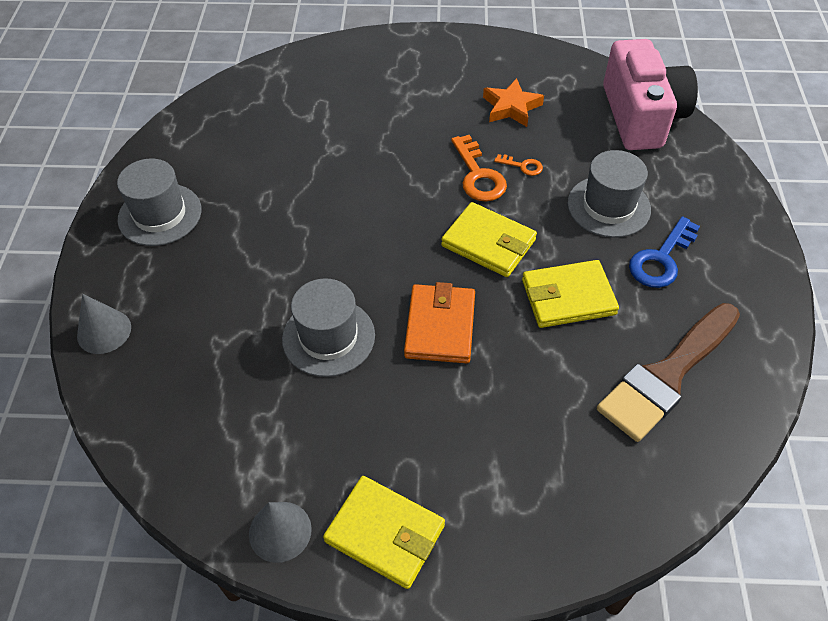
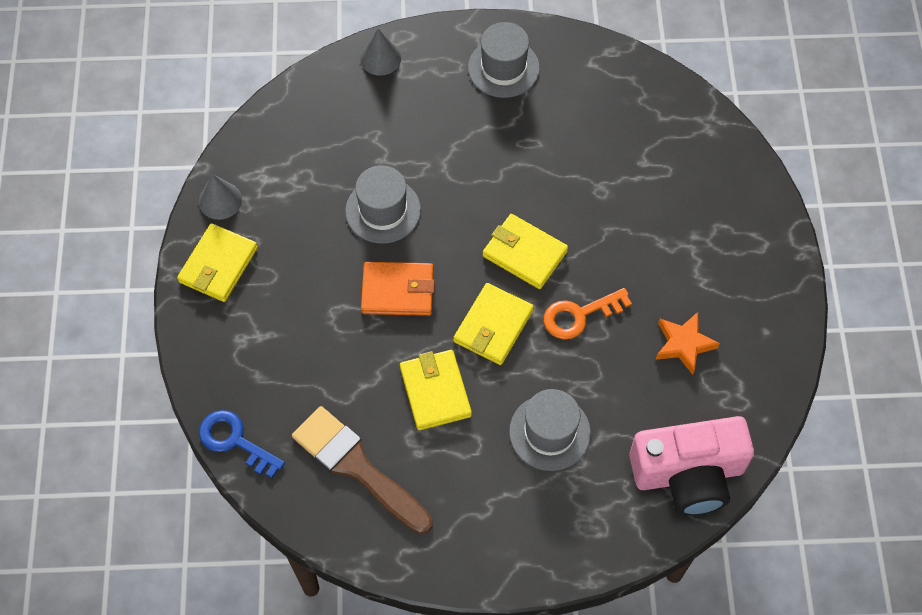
camera: 85 degrees right, 10 degrees up
orange key [494,154,543,176] -> none
blue key [629,216,700,288] -> blue key moved to [199,410,285,478]
none -> yellow wallet [483,214,568,289]

